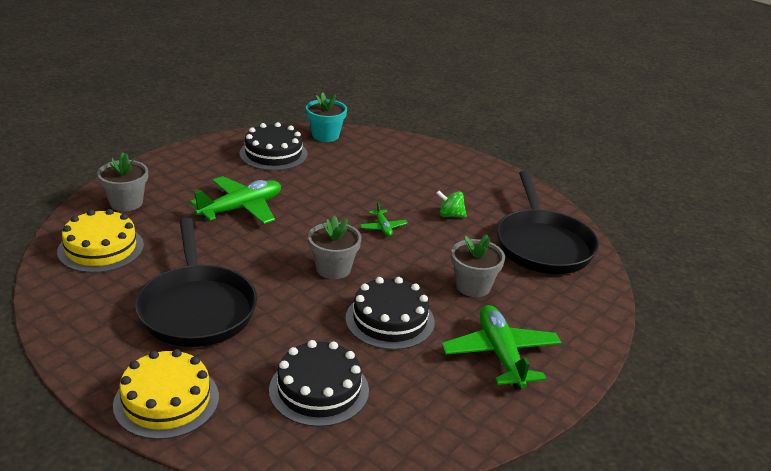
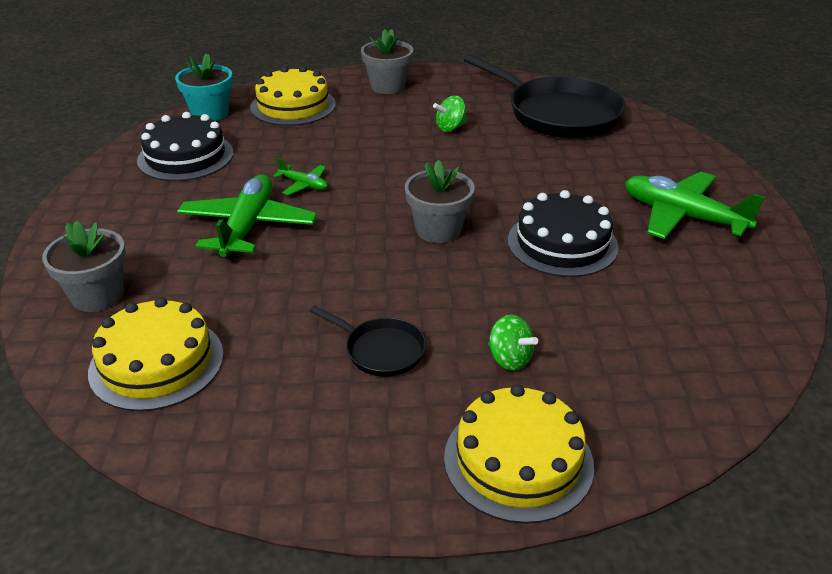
camera: 40 degrees left, 5 degrees up
black pan [135,218,257,347] -> black pan [309,305,426,377], size x0.47
black cake [269,340,369,427] -> none
green plane [360,201,408,237] -> green plane moved to [273,158,328,195]
grey flower pot [451,234,505,297] -> grey flower pot moved to [361,29,413,94]
none -> yellow cake [250,66,336,126]
none -> green spinning top [488,315,538,371]

